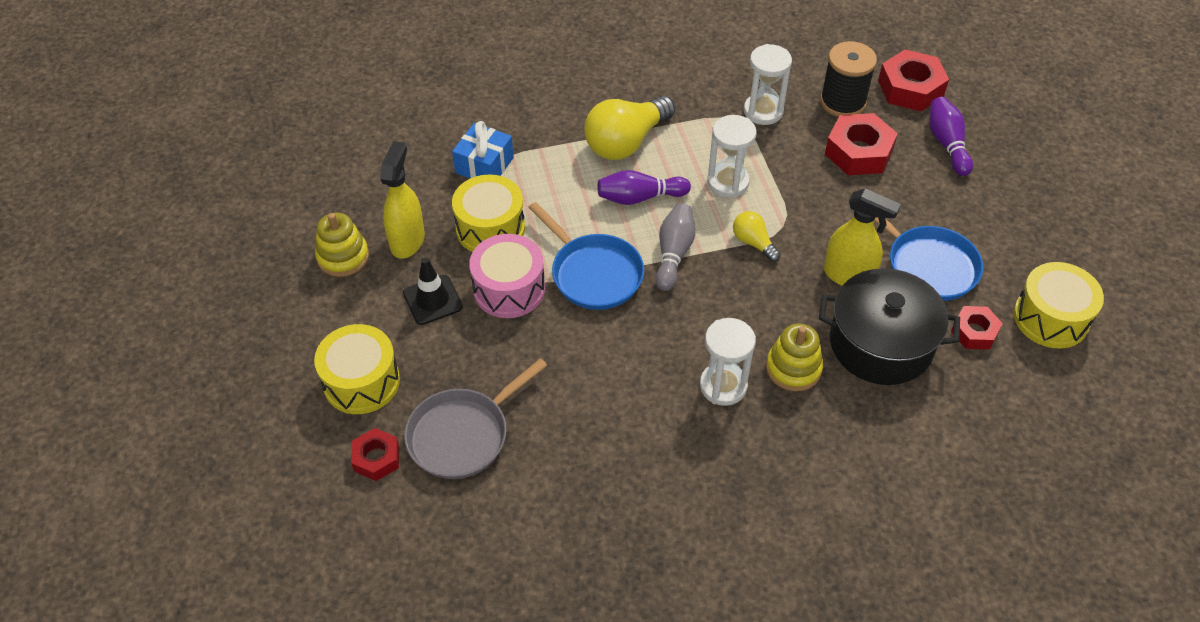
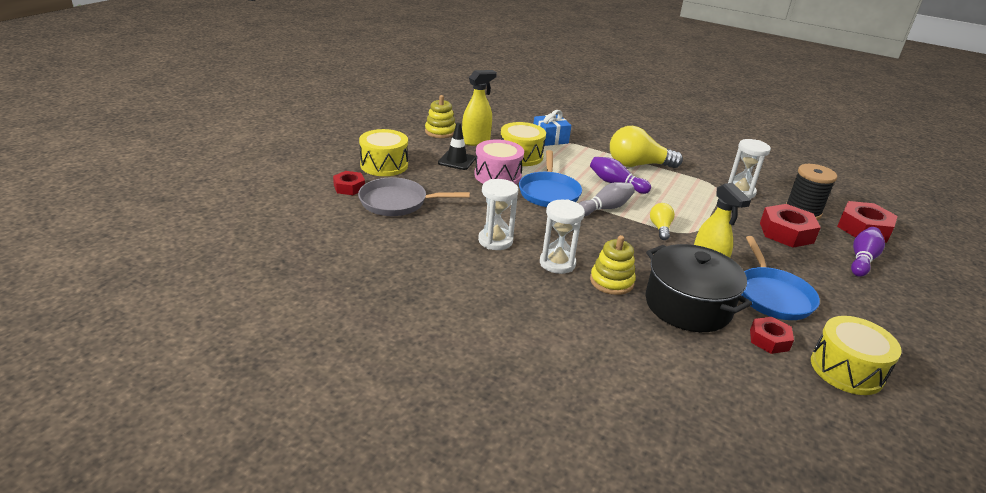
camera: 40 degrees right, 20 degrees down
white hourglass [707,115,757,198] -> white hourglass moved to [478,179,518,250]

